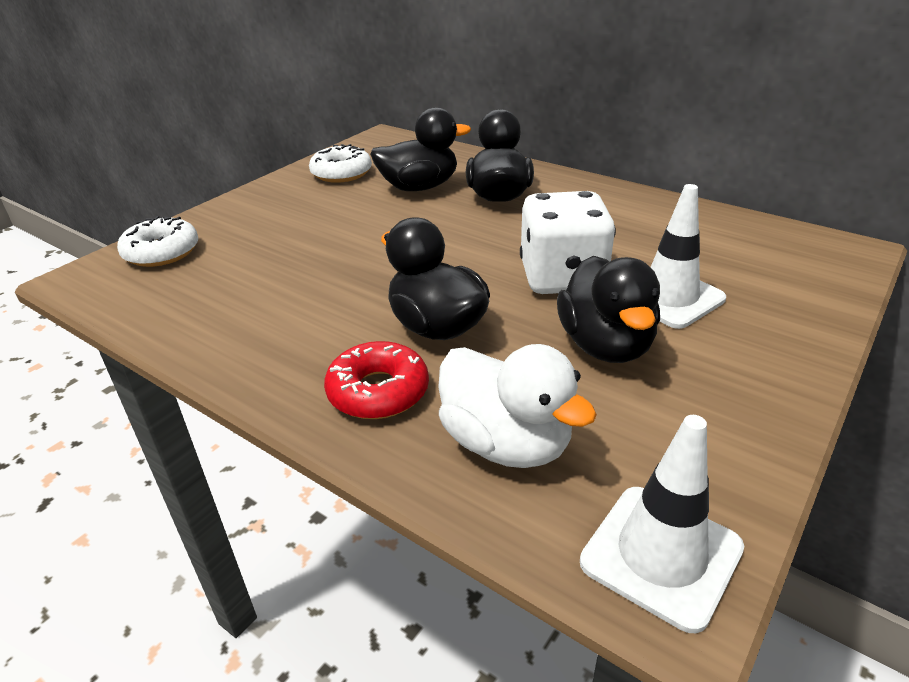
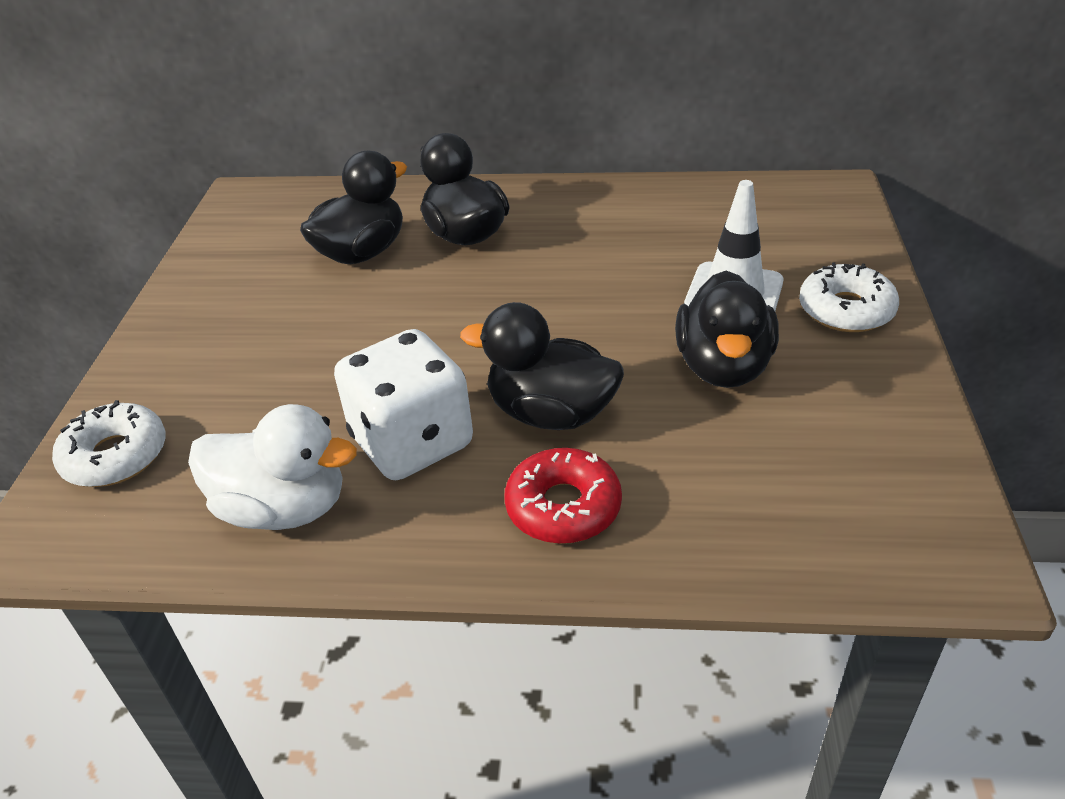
camera: 30 degrees left, 5 degrees up
white donut [309,144,372,183] -> white donut moved to [799,262,899,332]
white duck [438,344,597,468] -> white duck moved to [188,404,357,530]
white dice [520,191,616,294] -> white dice moved to [334,329,473,480]
black duck [557,256,660,363] -> black duck turned 45 degrees clockwise [675,270,779,388]
white traffic cone [580,415,744,633] -> none

